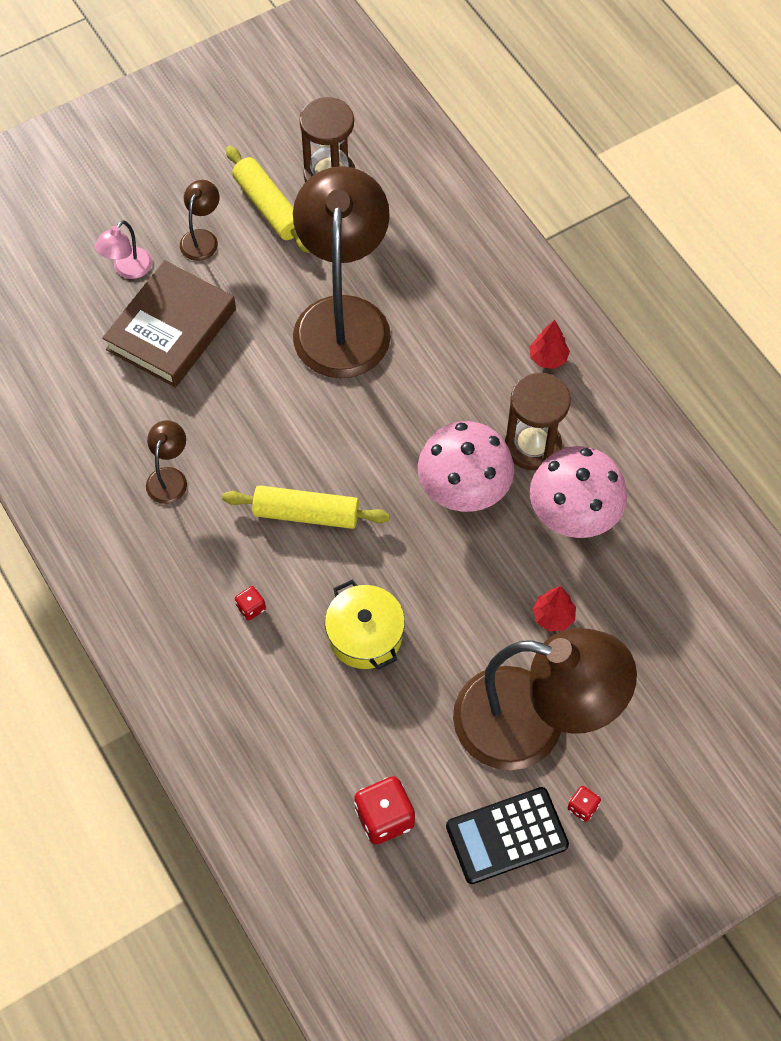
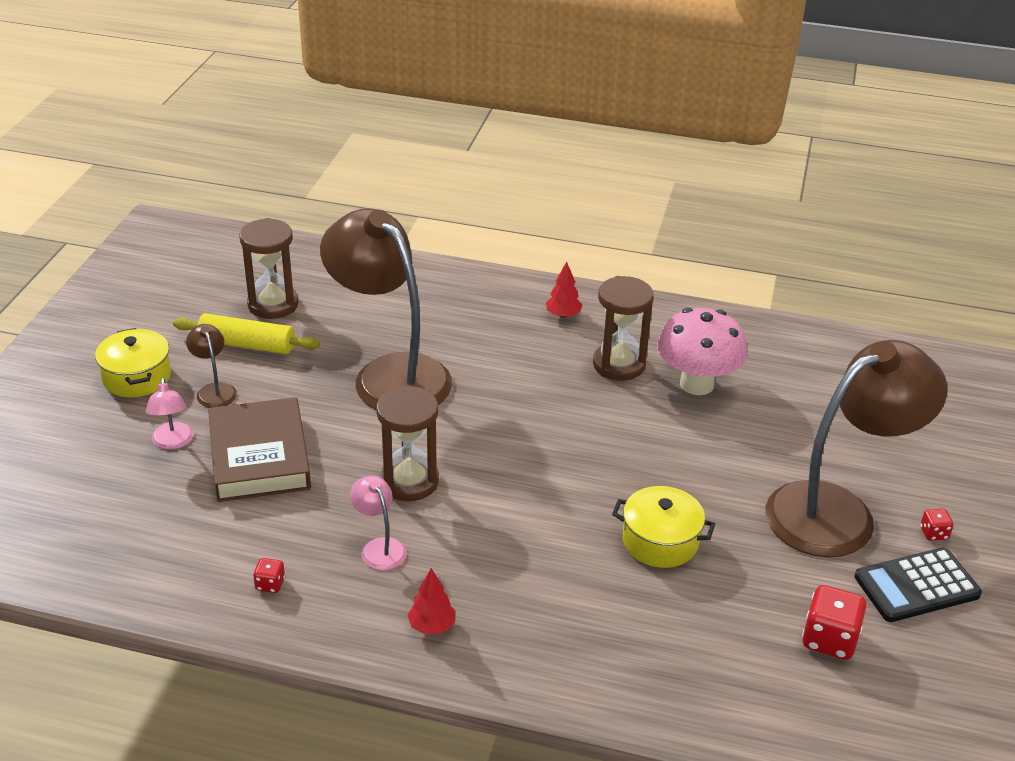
camera: 45 degrees left, 25 degrees down
brown lamp [146,420,187,504] -> pink lamp [350,476,407,570]
yellow rolling pin [222,485,390,529] -> none
red dice [235,586,266,621] -> red dice moved to [253,558,285,593]
pink mushroom [418,421,514,512] -> none
black calculator [446,787,569,884] -> black calculator turned 45 degrees clockwise [855,548,982,622]
red tree [532,586,576,631] -> red tree moved to [408,568,456,635]
none -> yellow pot [95,328,171,397]
none -> brown hourglass [376,385,439,501]

